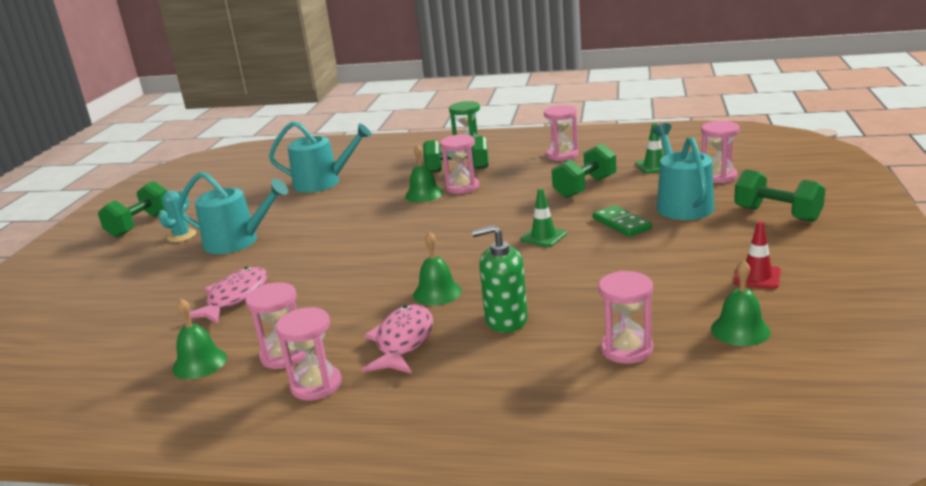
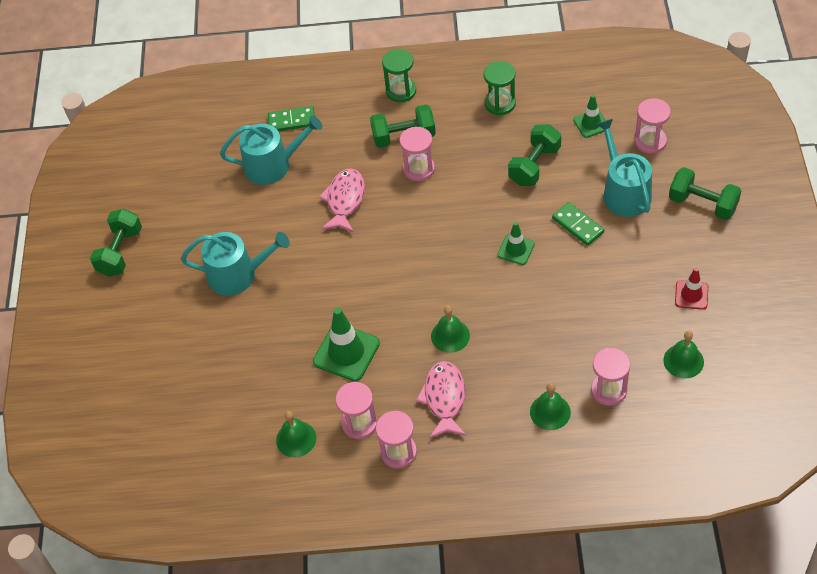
camera: 10 degrees left, 30 degrees up
turquoise cactus [158,190,196,242] -> none
pink fish [182,267,268,324] -> pink fish moved to [319,168,365,233]
green bell [405,144,443,202] -> green bell moved to [530,383,571,430]
green soap dispenser [472,225,528,333] -> none
pink hourglass [544,105,578,161] -> green hourglass [484,61,516,115]
none -> green domino [268,106,315,131]
none -> green traffic cone [313,307,380,381]

